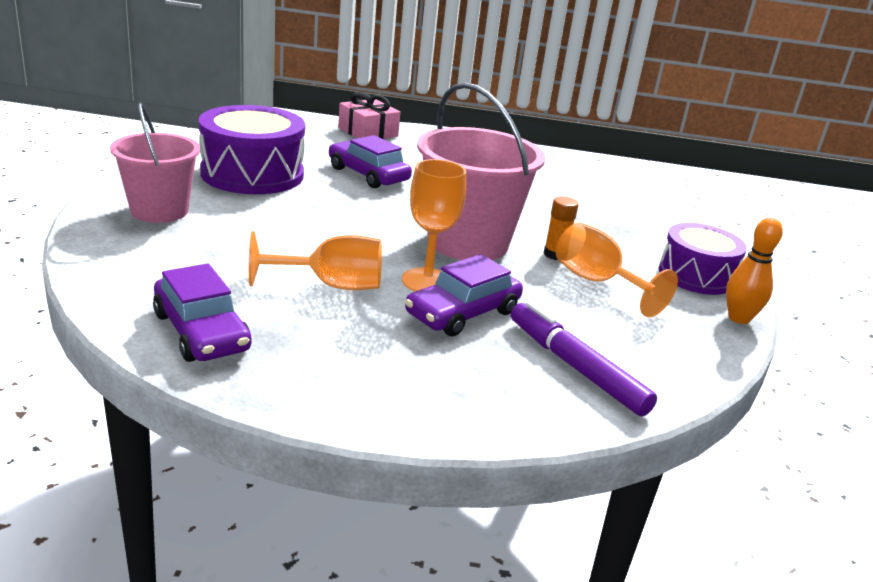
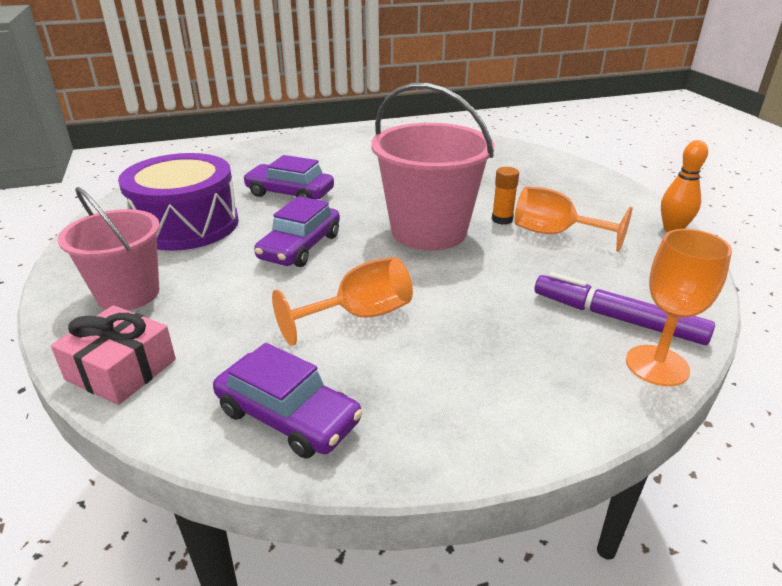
camera: 20 degrees left, 5 degrees up
pink gift [338,92,400,139] -> pink gift moved to [51,305,176,405]
orange goblet [402,159,466,292] -> orange goblet moved to [626,229,732,386]
purple car [405,254,523,336] -> purple car moved to [254,196,340,267]
purple drum [659,223,747,295] -> none

